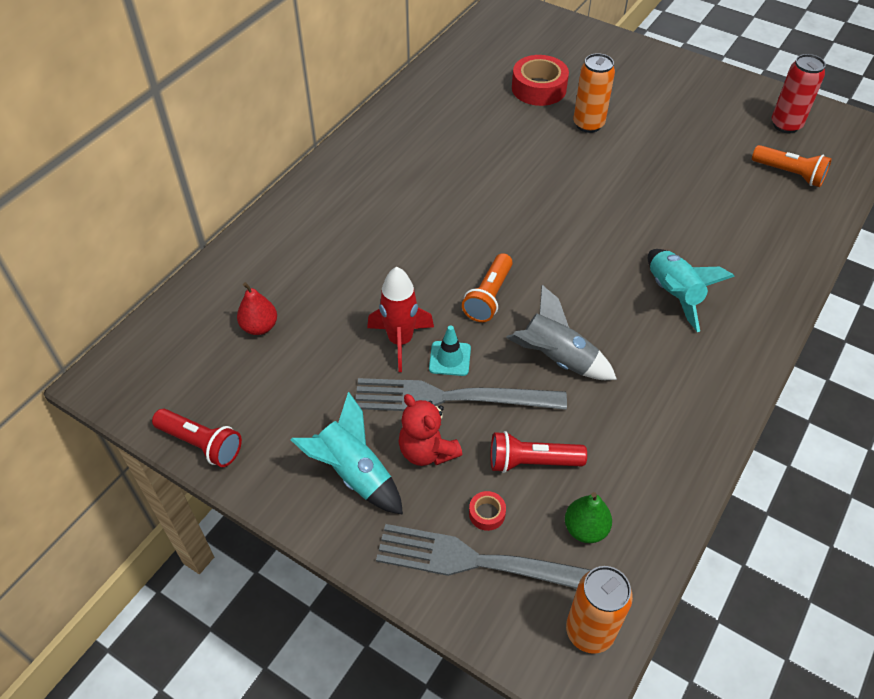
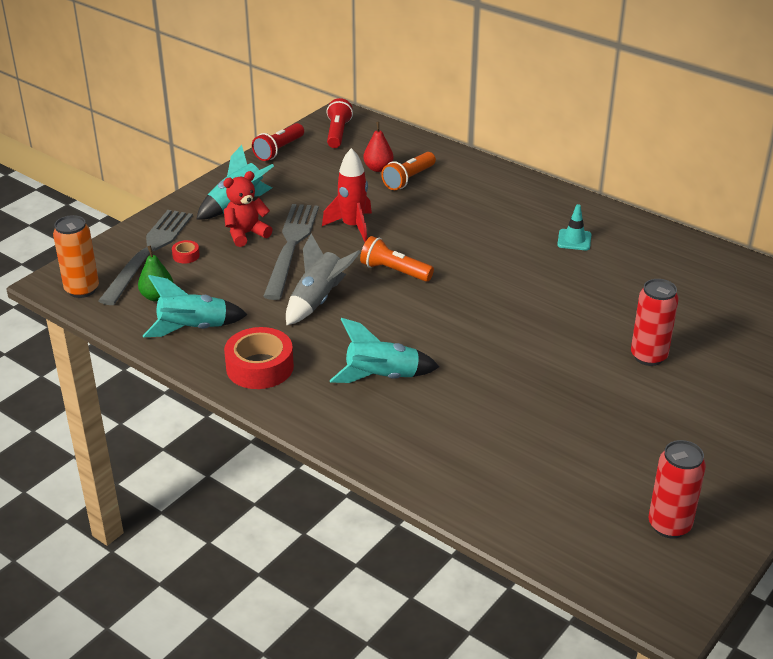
camera: 95 degrees right, 15 degrees down
turquoise traffic cone [429,325,471,376] -> turquoise traffic cone moved to [557,204,591,250]
red flashlight [491,431,587,473] -> red flashlight moved to [327,98,353,148]
red tape [512,55,569,106] -> red tape moved to [224,327,294,389]
orange can [573,53,615,133] -> red can [631,279,679,366]
orange flashlight [752,145,832,187] -> orange flashlight moved to [381,152,436,190]
none -> turquoise rocket [143,275,247,337]

